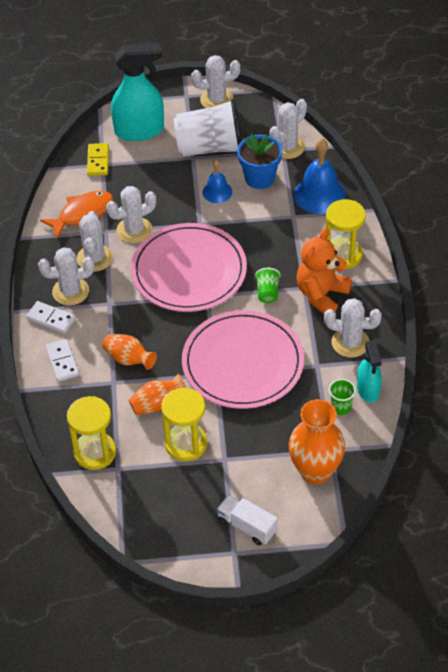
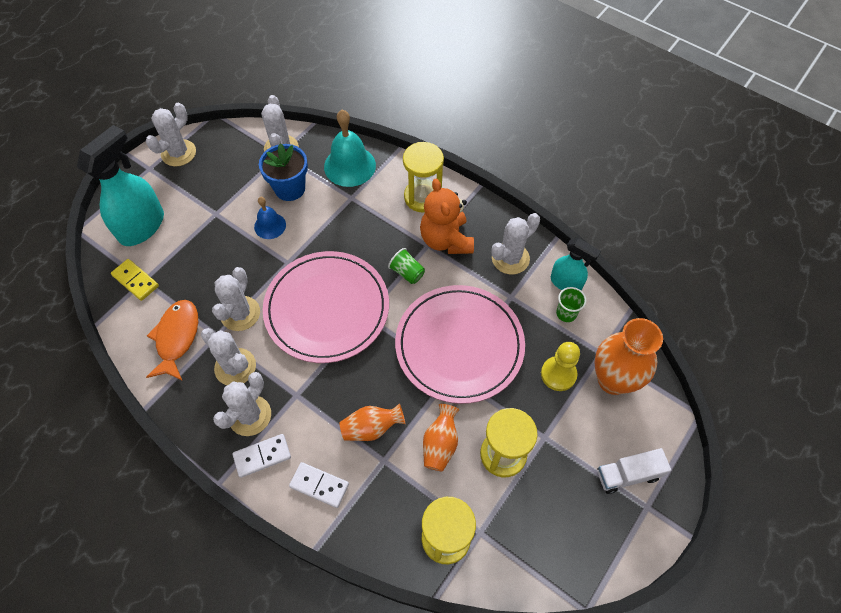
camera: 50 degrees left, 10 degrees up
white cup [174,99,242,156] -> none
blue bell [294,138,346,214] -> turquoise bell [324,110,376,187]
none -> yellow pawn [541,342,580,391]

